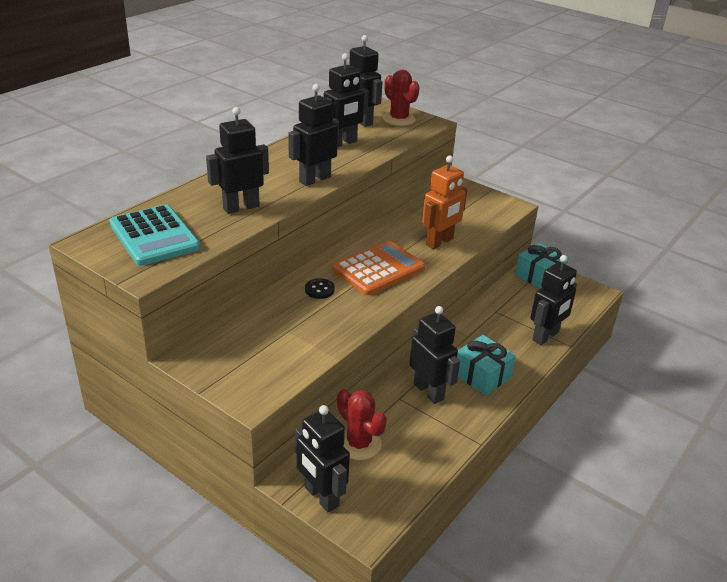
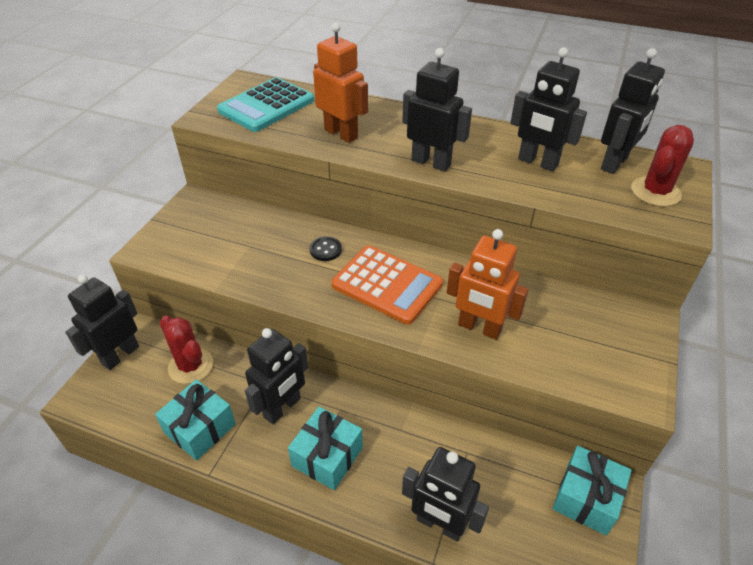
camera: 75 degrees right, 10 degrees up
black robot [206,107,269,214] -> orange robot [313,22,368,143]
red cactus [337,389,387,460] -> red cactus turned 75 degrees counterclockwise [160,315,213,384]
none -> turquoise gift [155,379,236,461]

